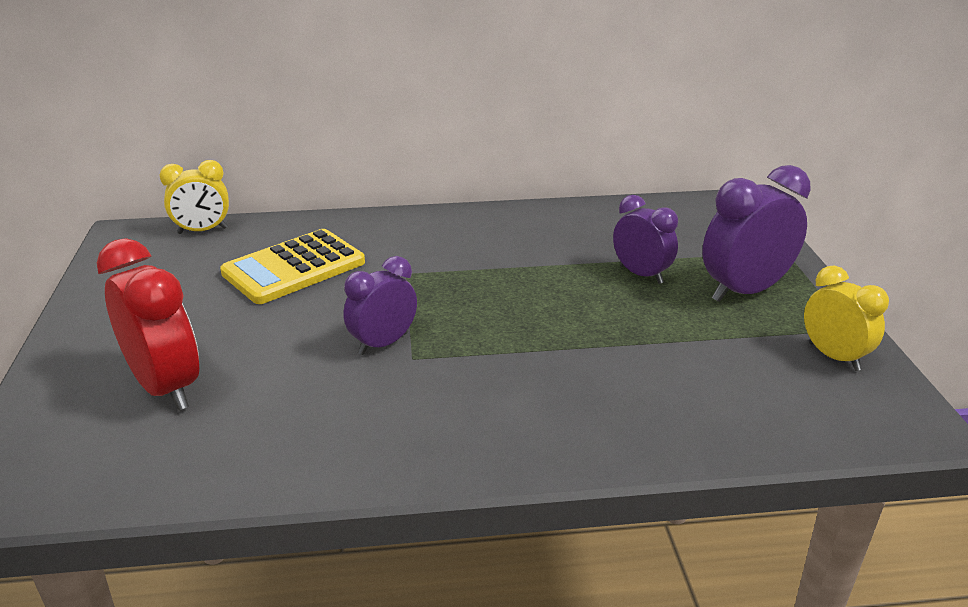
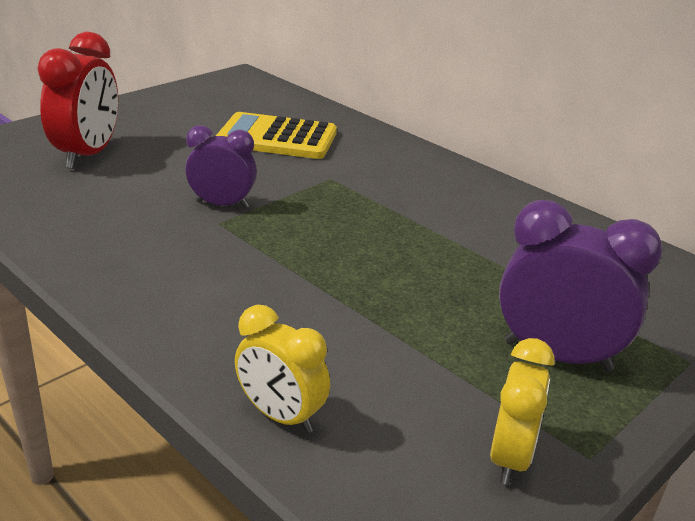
camera: 50 degrees right, 0 degrees up
yellow clock [160,160,229,234] -> yellow clock moved to [235,305,330,433]
purple clock [613,195,678,284] -> none

